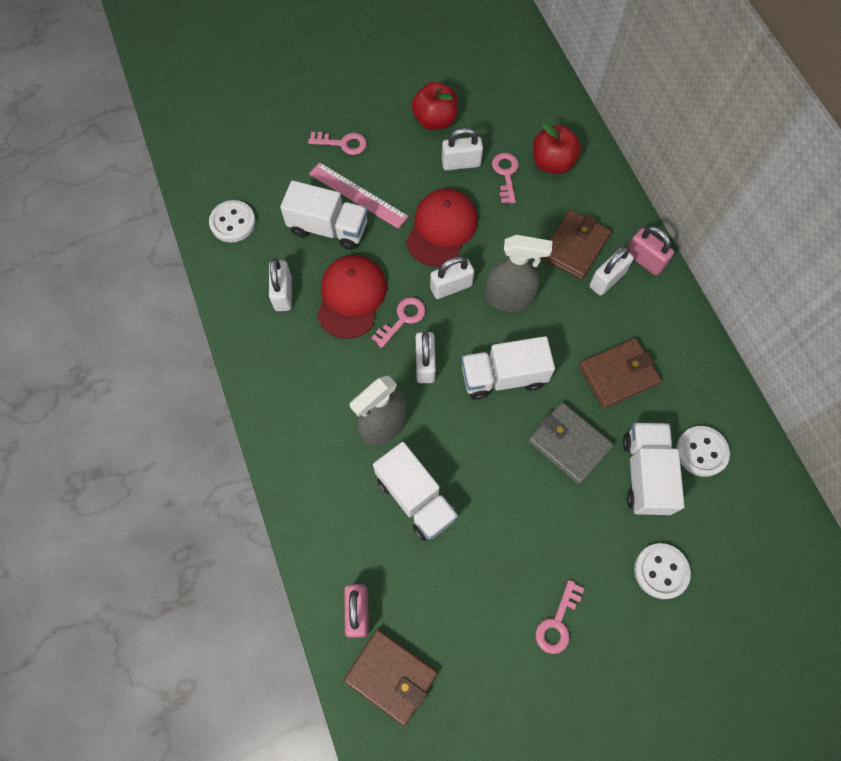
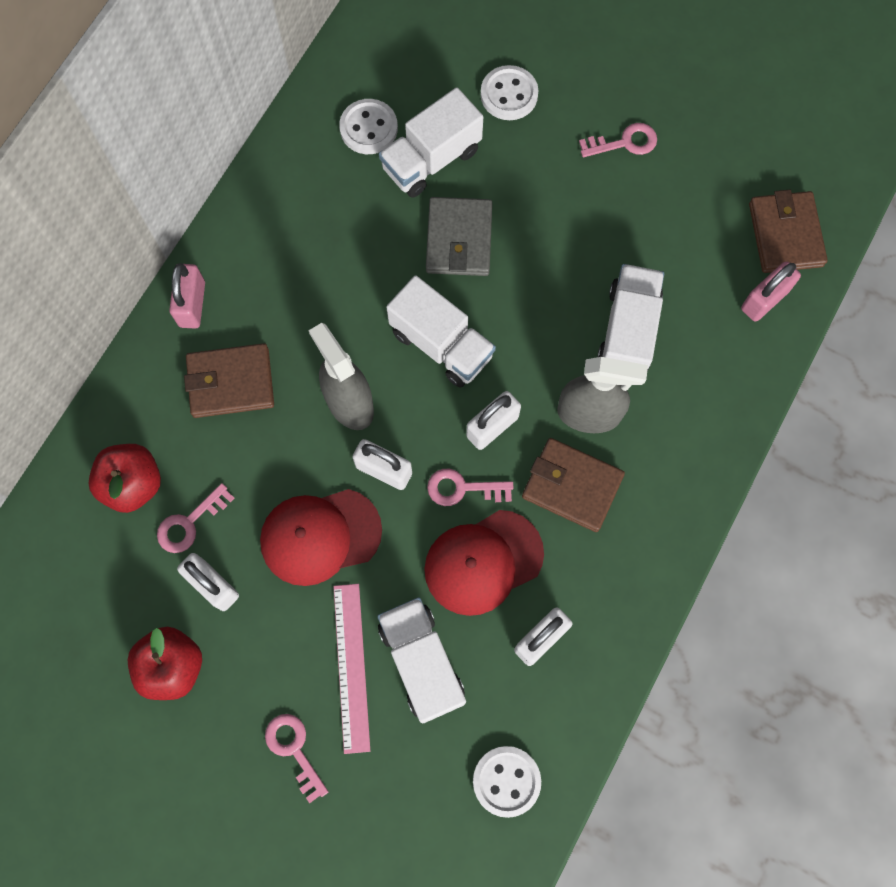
camera: 130 degrees left, 5 degrees up
brown wallet [579,338,661,408] -> brown wallet moved to [522,438,625,532]
white padlock [589,247,634,296] -> none

